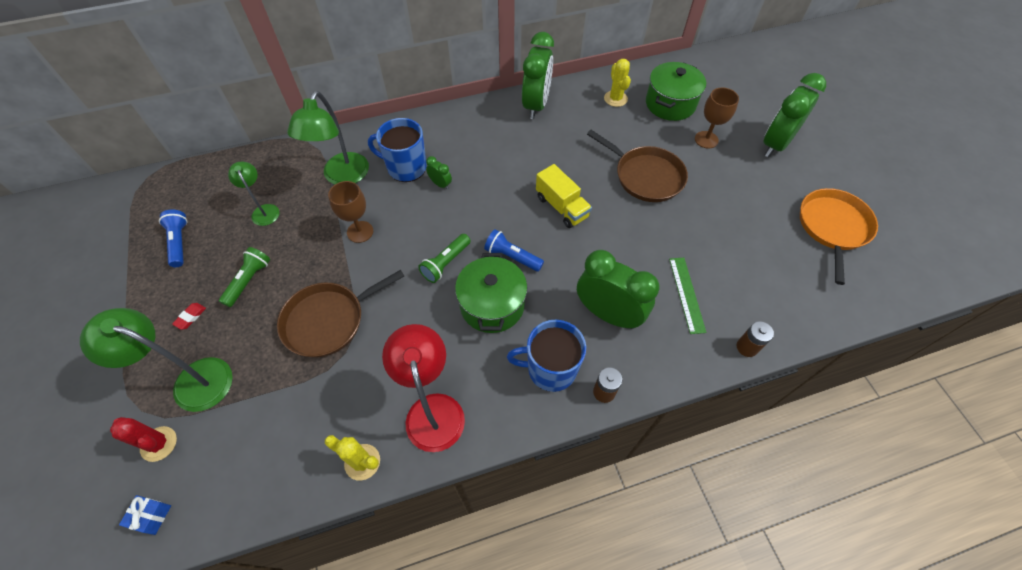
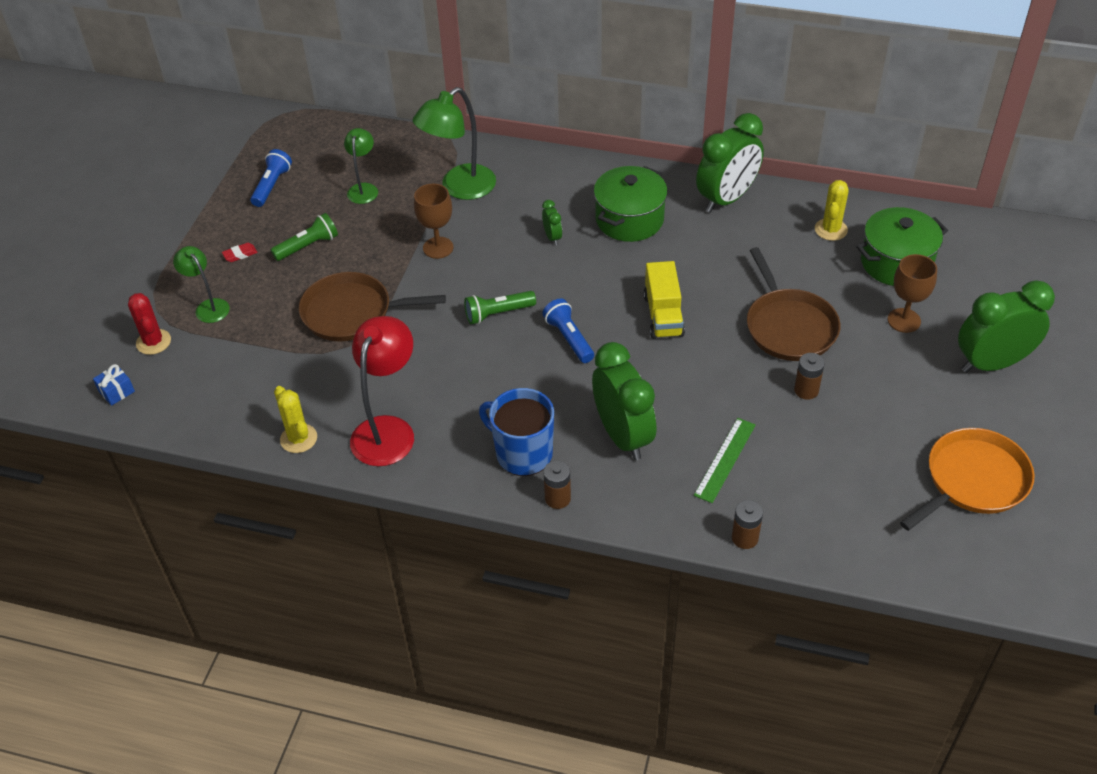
camera: 35 degrees right, 10 degrees down
green lamp [80,308,233,412] -> green lamp [173,246,230,323], size x0.58
blue mug [368,118,426,182] -> none
green pot [455,253,528,333] -> green pot moved to [594,166,668,242]
none -> brown battery [794,353,825,400]

